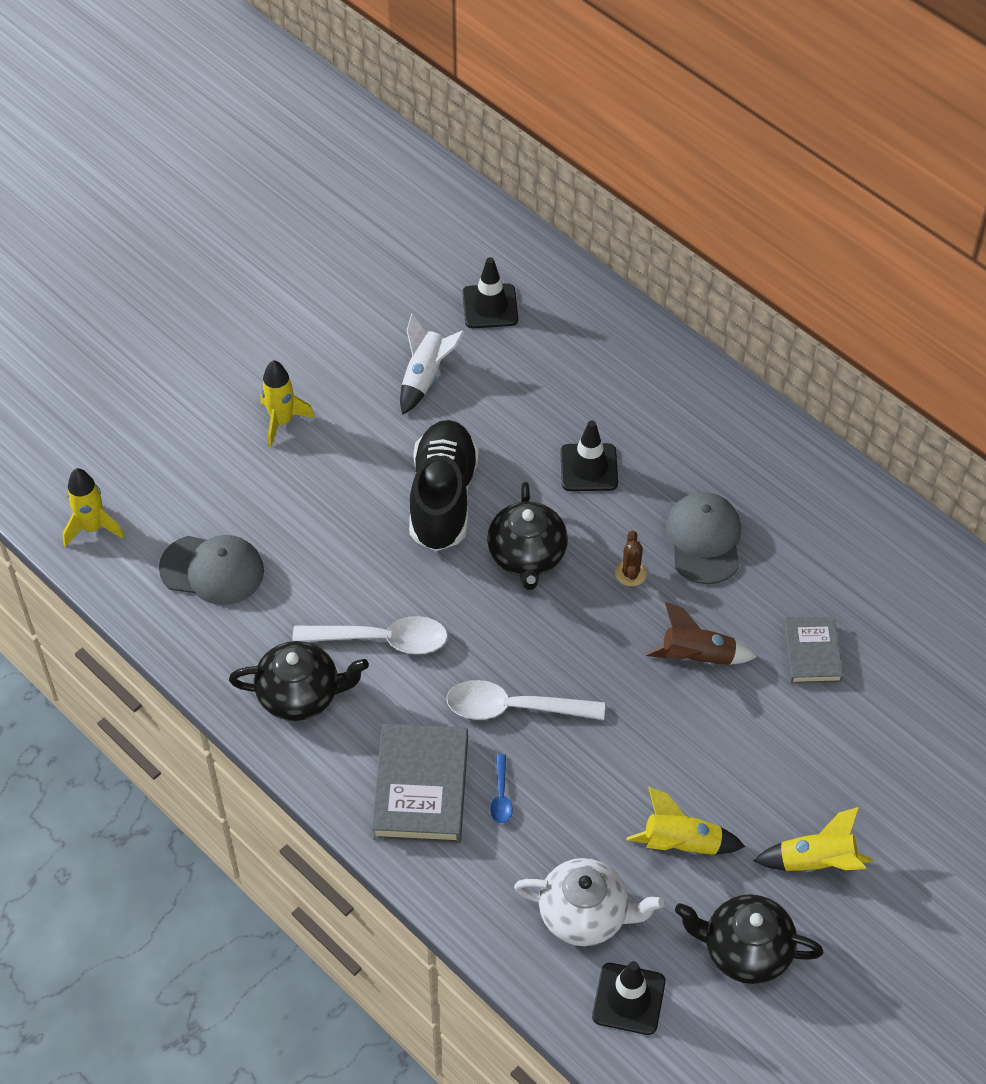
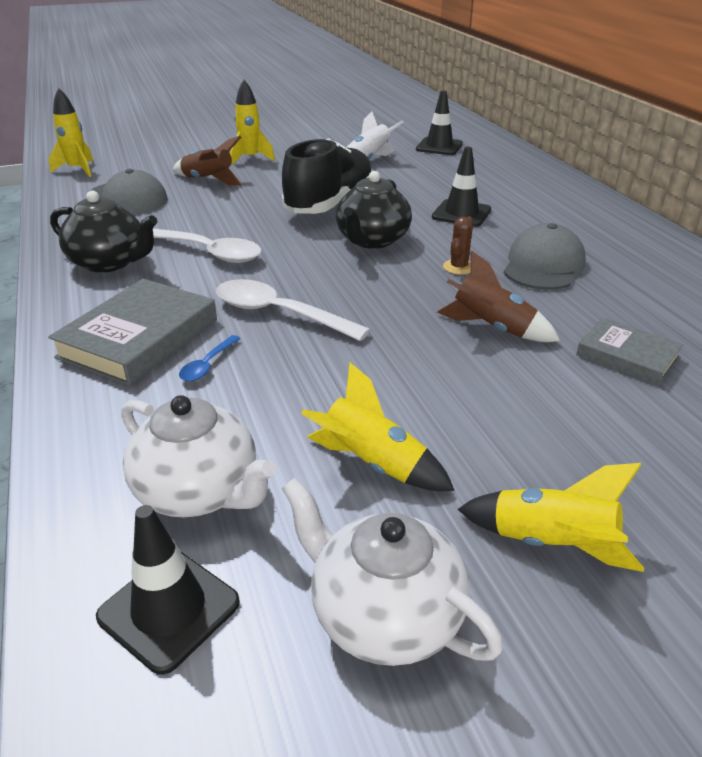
camera: 25 degrees right, 20 degrees down
black teapot [675,894,823,984] -> white teapot [281,478,503,666]
grey book [783,616,843,684] -> grey book turned 75 degrees counterclockwise [576,318,683,385]
none -> brown rocket [173,136,242,185]

